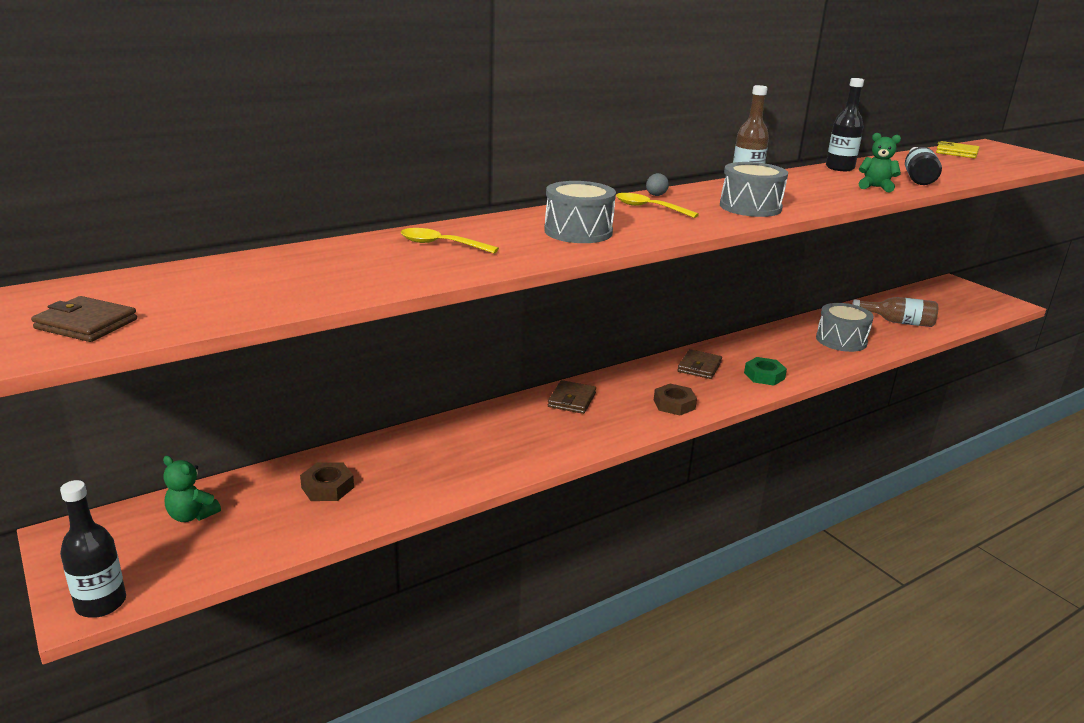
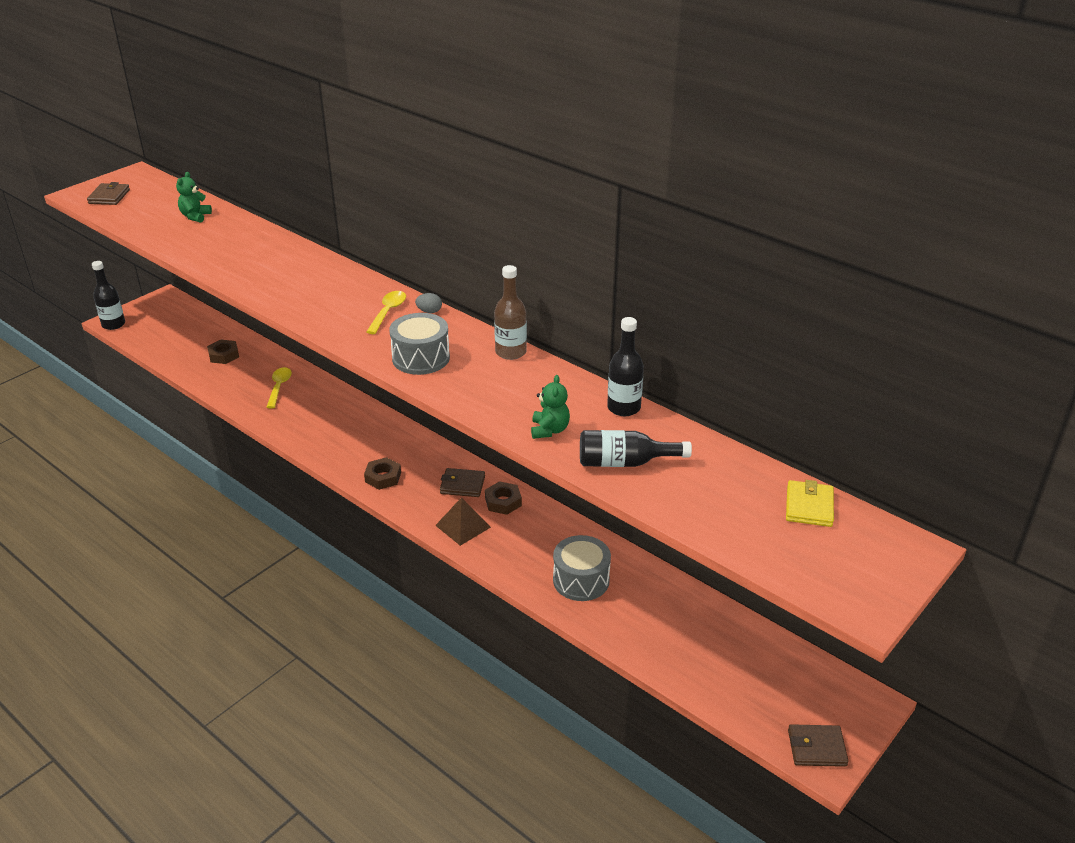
camera: 75 degrees right, 10 degrees up
green teddy bear [163,456,221,522] -> green teddy bear moved to [176,172,212,223]
yellow spoon [401,228,499,254] -> yellow spoon moved to [267,367,292,408]
grey drum [544,181,616,243] -> none
brown wallet [548,380,596,414] -> brown wallet moved to [788,724,849,767]
green nut [744,357,787,385] -> brown pyramid [435,497,491,546]
brown bottle [853,297,938,327] -> none
none -> brown nut [485,481,522,515]

